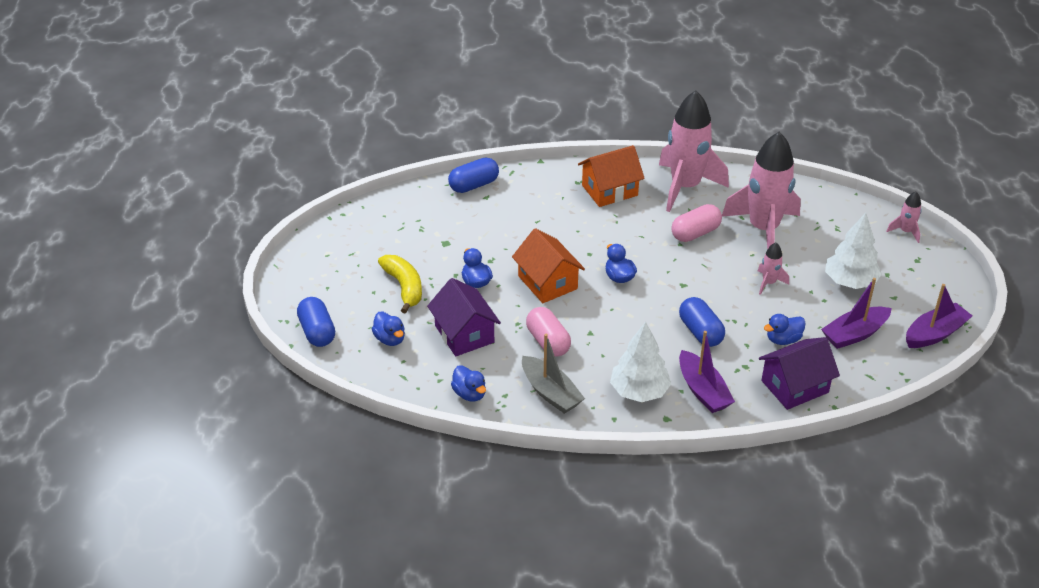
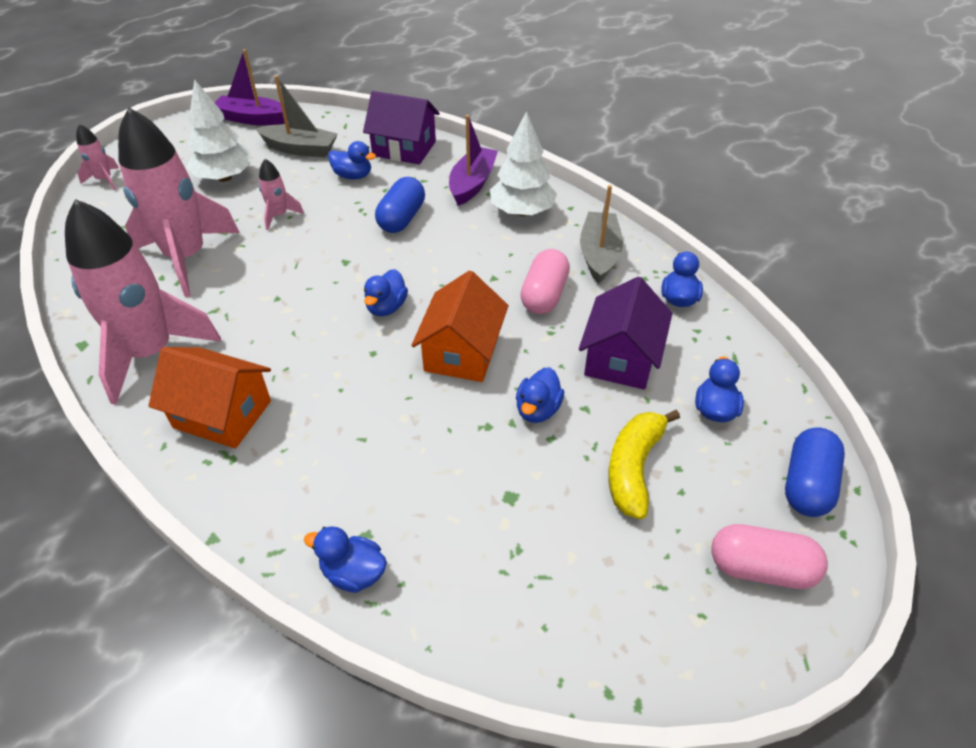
camera: 135 degrees left, 5 degrees up
blue capsule [448,157,499,193] -> blue duck [304,526,387,593]
pink capsule [671,204,722,242] -> pink capsule moved to [711,524,828,589]
purple boat [821,278,892,349] -> grey boat [255,75,338,157]

